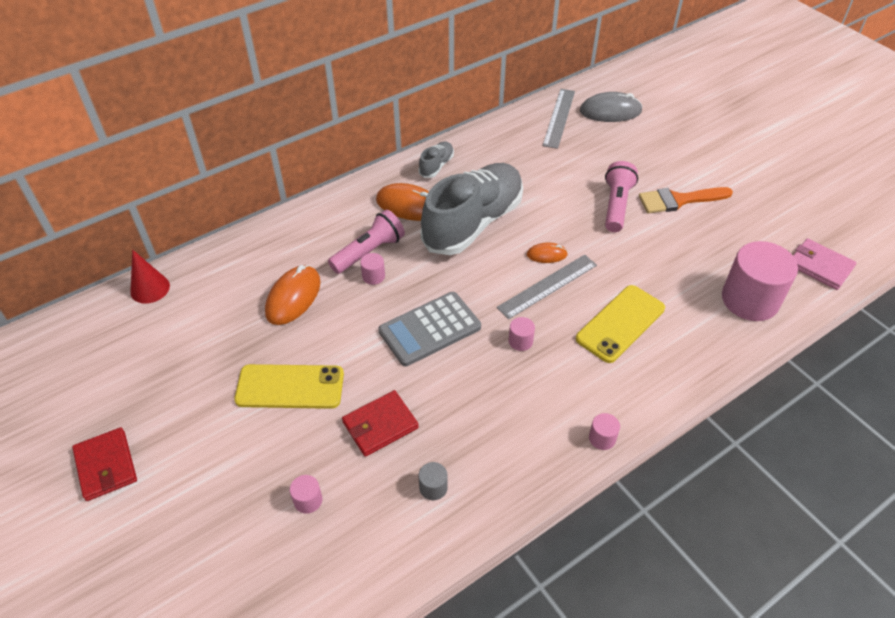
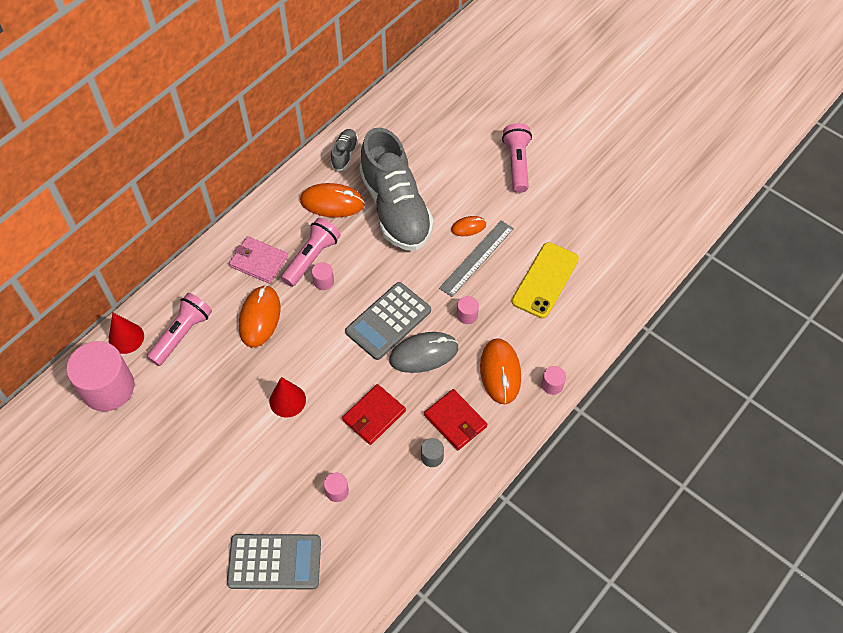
camera: 15 degrees left, 10 degrees up
red wallet [72,427,137,501] -> red wallet moved to [424,389,487,450]
yellow phone [234,364,344,409] -> red cone [269,377,306,418]
grey shoe [421,163,523,255] -> grey shoe turned 135 degrees clockwise [359,127,434,251]
grey ruler [542,89,575,149] -> none
grey mouse [580,92,643,122] -> grey mouse moved to [389,332,458,373]
orange brush [639,187,733,213] -> none
pink cylinder [722,241,798,321] -> pink cylinder moved to [66,341,134,412]
pink wallet [793,238,857,290] -> pink wallet moved to [229,236,288,284]
none -> pink flashlight [147,293,212,366]
none -> grey calculator [227,534,321,589]
none -> orange mouse [480,338,521,404]

